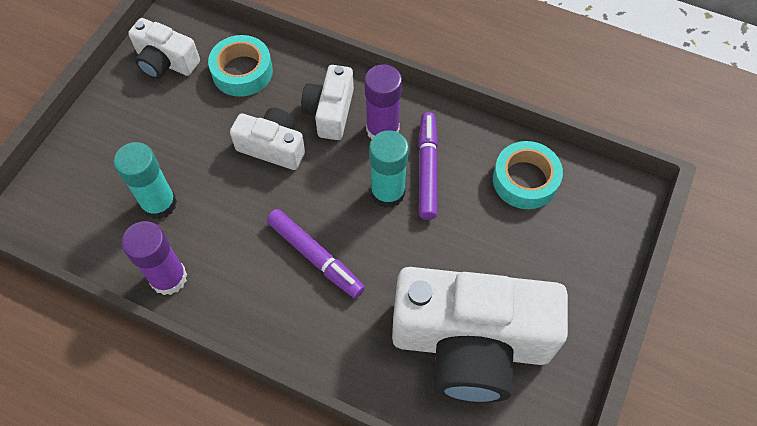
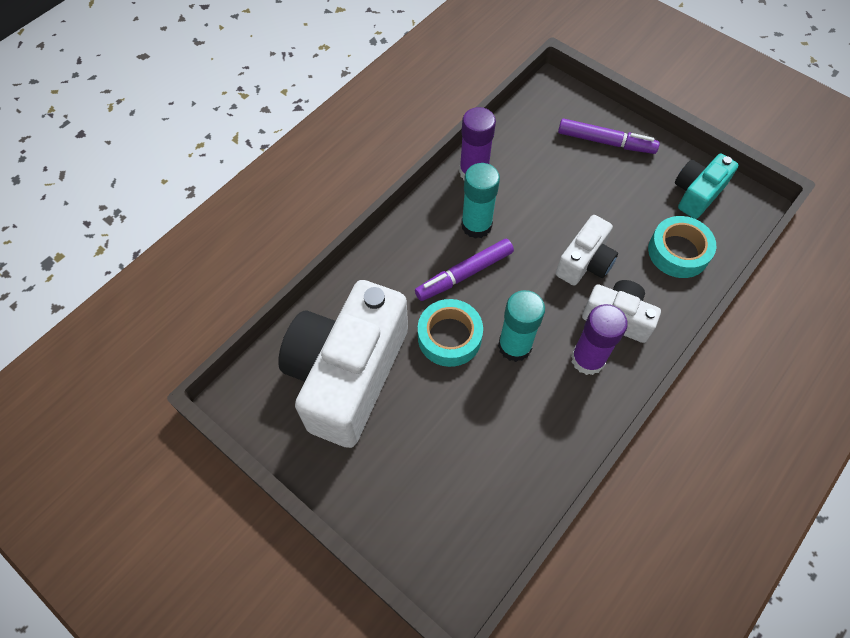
camera: 105 degrees right, 0 degrees up
turquoise glue stick [114,142,177,220] -> turquoise glue stick moved to [461,163,500,239]
white camera [128,18,200,79] -> turquoise camera [675,154,738,219]
purple marker [418,112,438,220] -> purple marker moved to [558,118,660,154]
turquoise tape [493,141,563,209] -> turquoise tape moved to [418,299,483,367]

